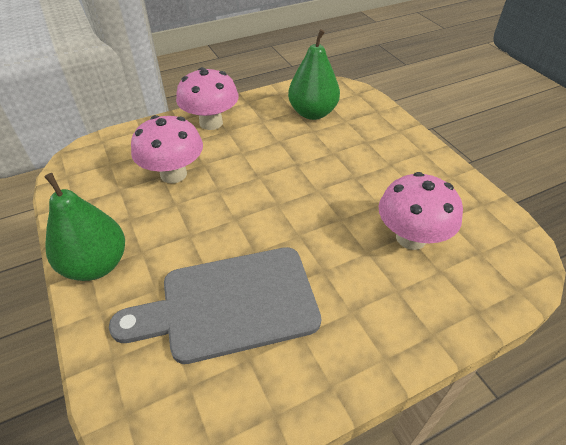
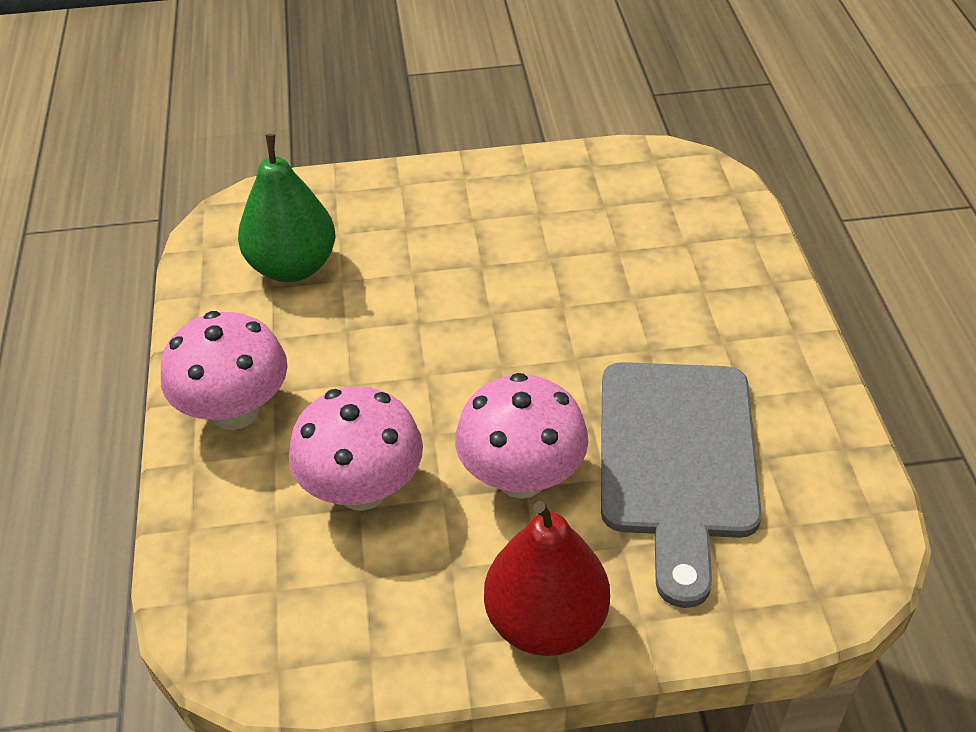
camera: 70 degrees left, 0 degrees up
green pear [44,173,125,281] -> red pear [484,501,610,656]
pink mushroom [379,172,463,250] -> pink mushroom moved to [455,373,589,499]

